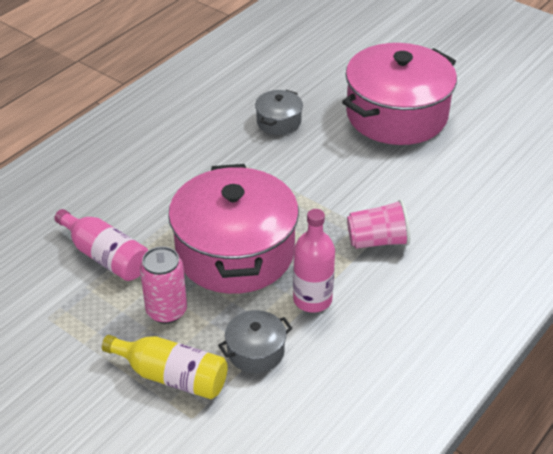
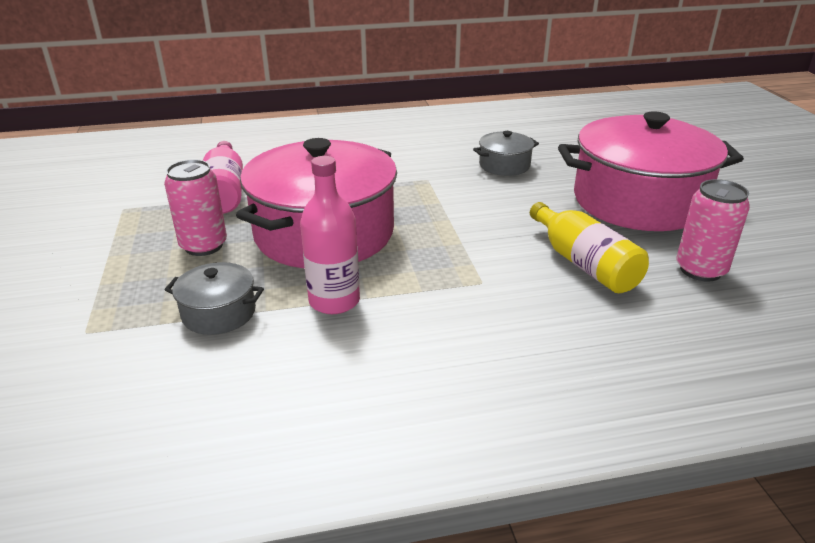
camera: 40 degrees right, 10 degrees down
yellow bottle [102,335,228,399] -> yellow bottle moved to [530,202,649,293]
pink cup [347,199,410,249] -> none
none -> pink can [676,179,750,282]

